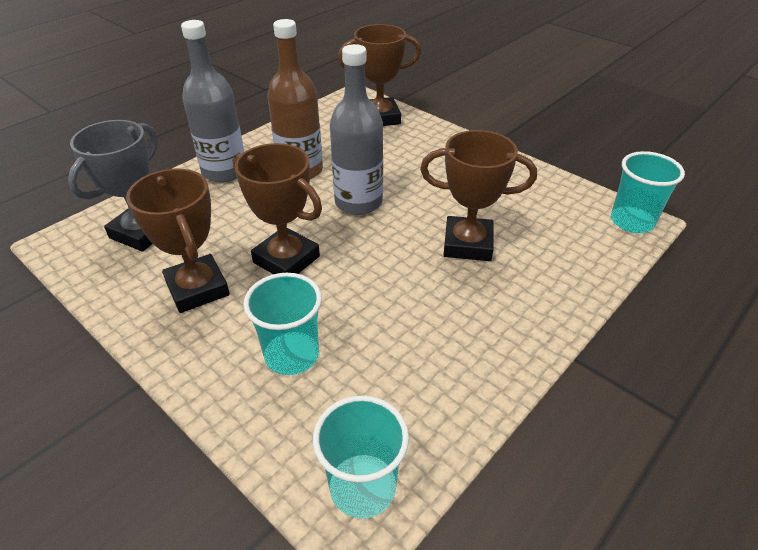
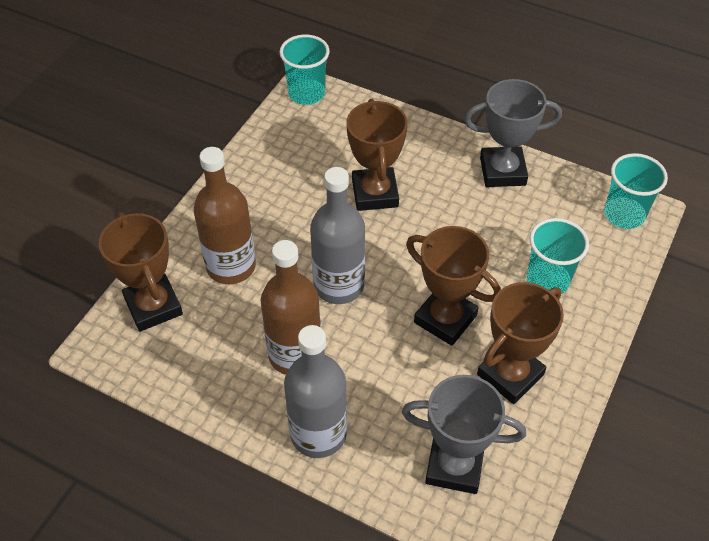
camera: 105 degrees left, 10 degrees up
brown trophy [233,143,322,274] -> brown trophy turned 75 degrees counterclockwise [406,226,501,346]
none -> brown bottle [194,147,256,284]
none -> grey trophy [464,79,562,187]

